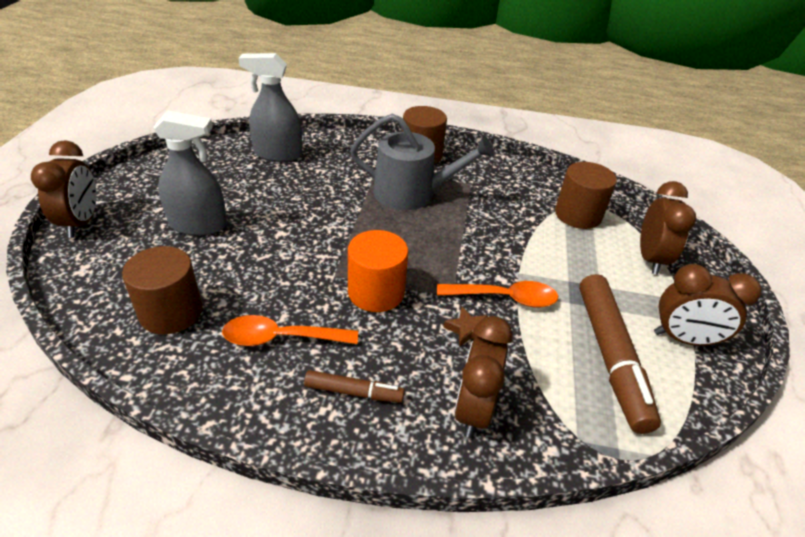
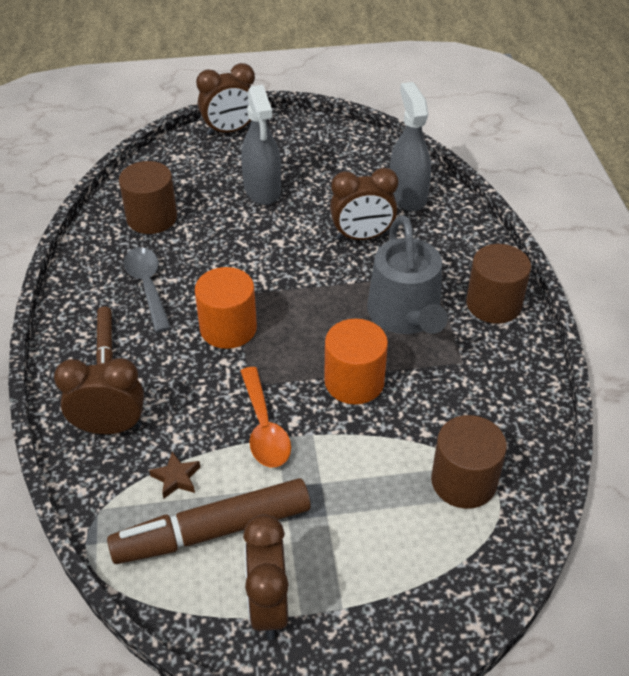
camera: 75 degrees right, 5 degrees up
orange spoon [222,315,358,346] -> grey spoon [124,247,171,332]
brown star [443,307,488,347] -> brown star moved to [149,451,200,499]
brown clock [640,181,697,274] -> brown clock moved to [330,168,398,240]
none -> orange cylinder [324,319,388,405]

